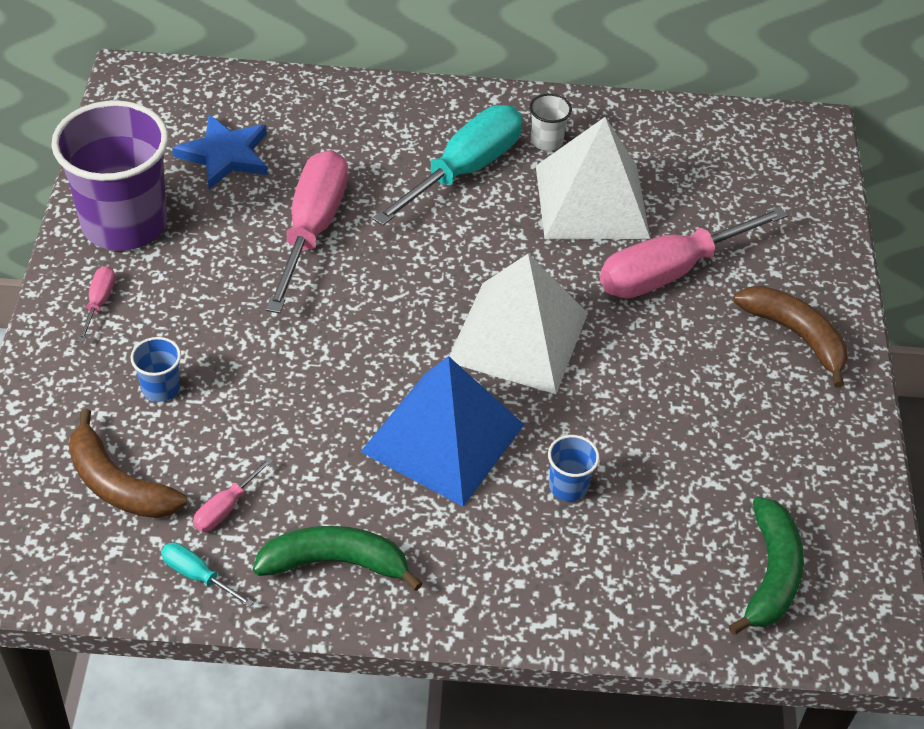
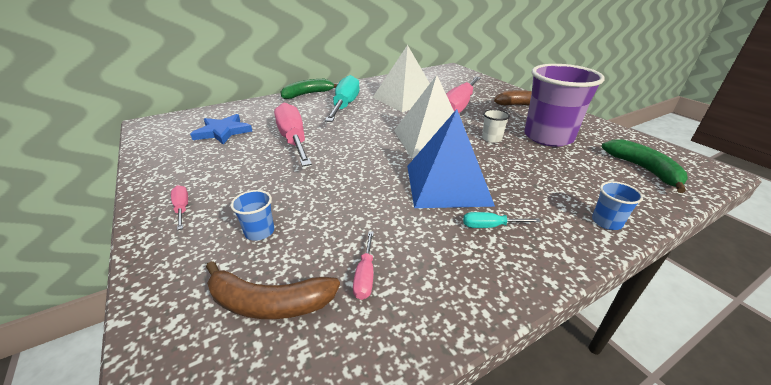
camera: 30 degrees left, 15 degrees down
purple cup [51,101,169,251] -> purple cup moved to [524,64,605,147]
turquoise screwdriver [161,542,254,607] -> turquoise screwdriver moved to [463,212,541,228]
green banana [253,526,423,591] -> green banana moved to [281,79,338,99]
white cup [529,94,572,151] -> white cup moved to [482,109,510,143]
blue cup [548,435,600,501] -> blue cup moved to [592,181,643,230]

